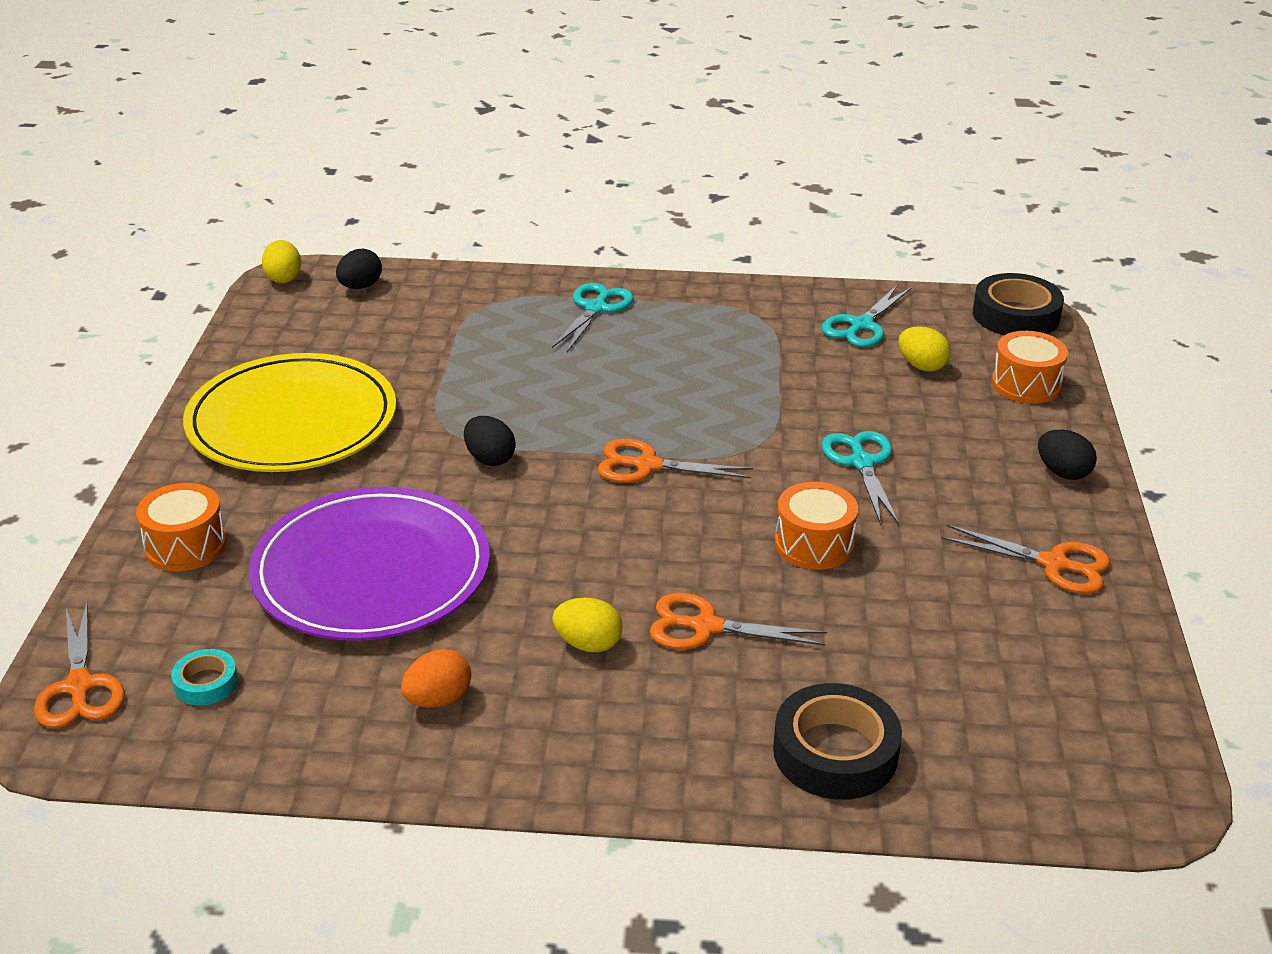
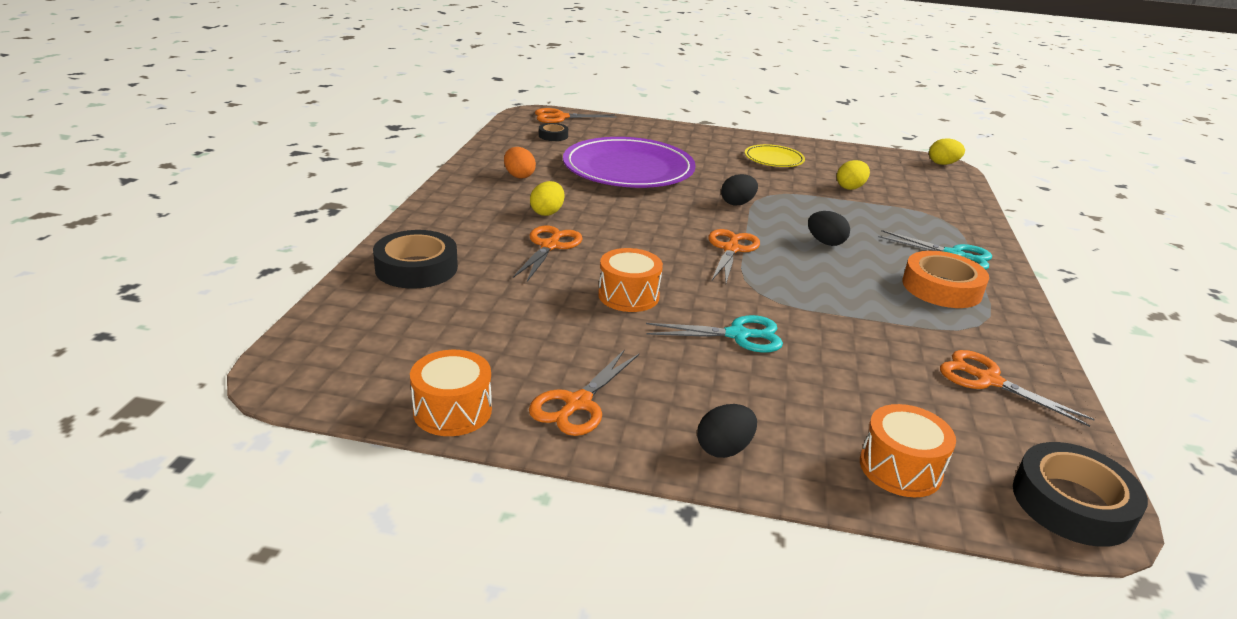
camera: 95 degrees right, 5 degrees down
orange drum [136,483,226,571] -> orange drum moved to [410,350,492,436]
turquoise tape [171,649,238,705] -> black tape [539,123,568,141]
yellow plate [183,353,396,472] -> yellow plate [745,144,805,167], size x0.48
black egg [336,249,382,289] -> black egg moved to [808,211,850,246]
turquoise scissors [822,285,912,347] -> orange scissors [940,350,1095,427]
yellow egg [898,326,951,371] -> yellow egg moved to [837,160,870,190]
none -> orange tape [902,251,989,308]

